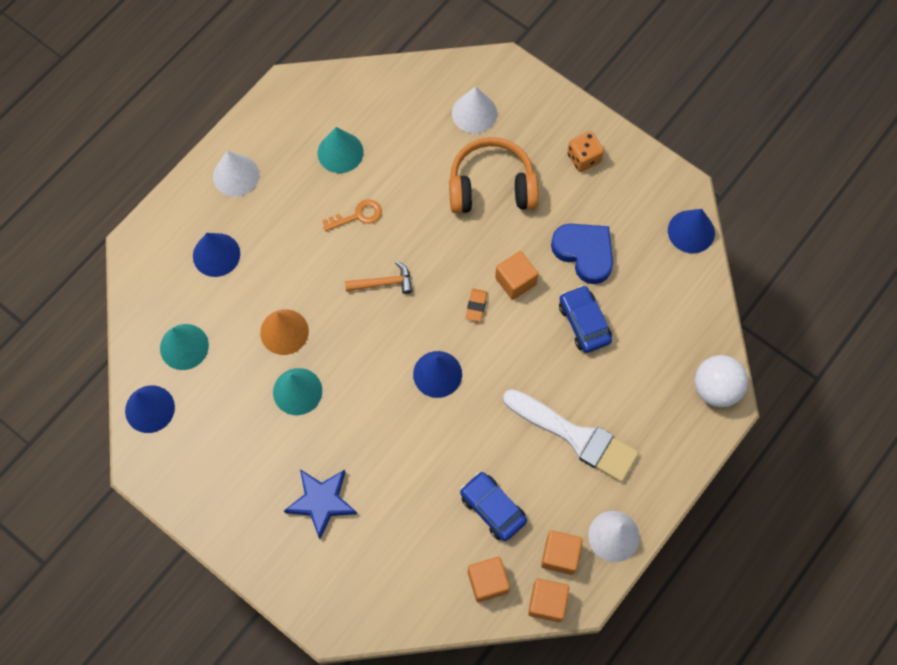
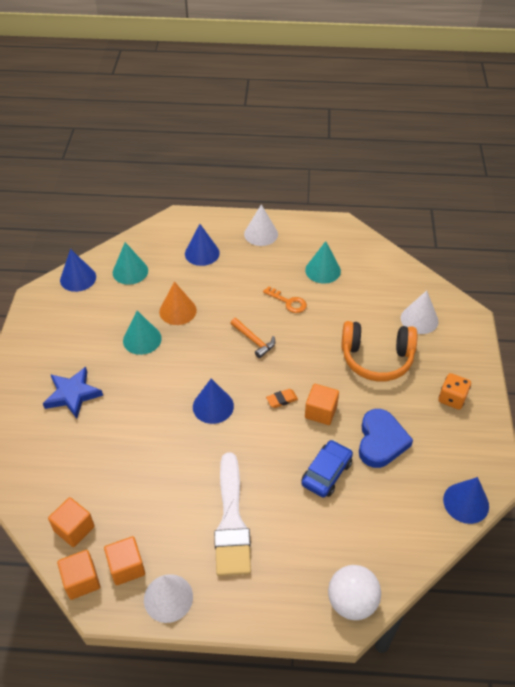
camera: 55 degrees right, 20 degrees down
orange headphones [449,137,538,213] -> orange headphones turned 135 degrees clockwise [341,321,417,382]
blue car [460,472,527,541] -> none

